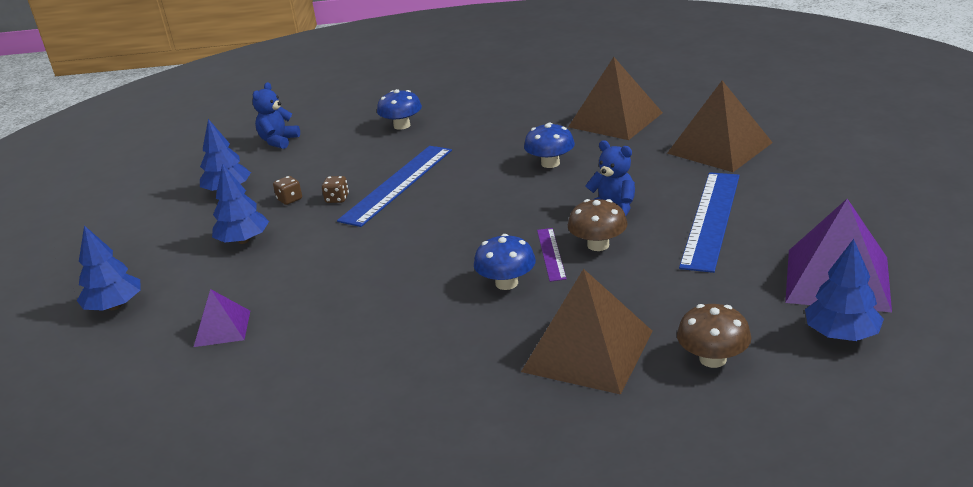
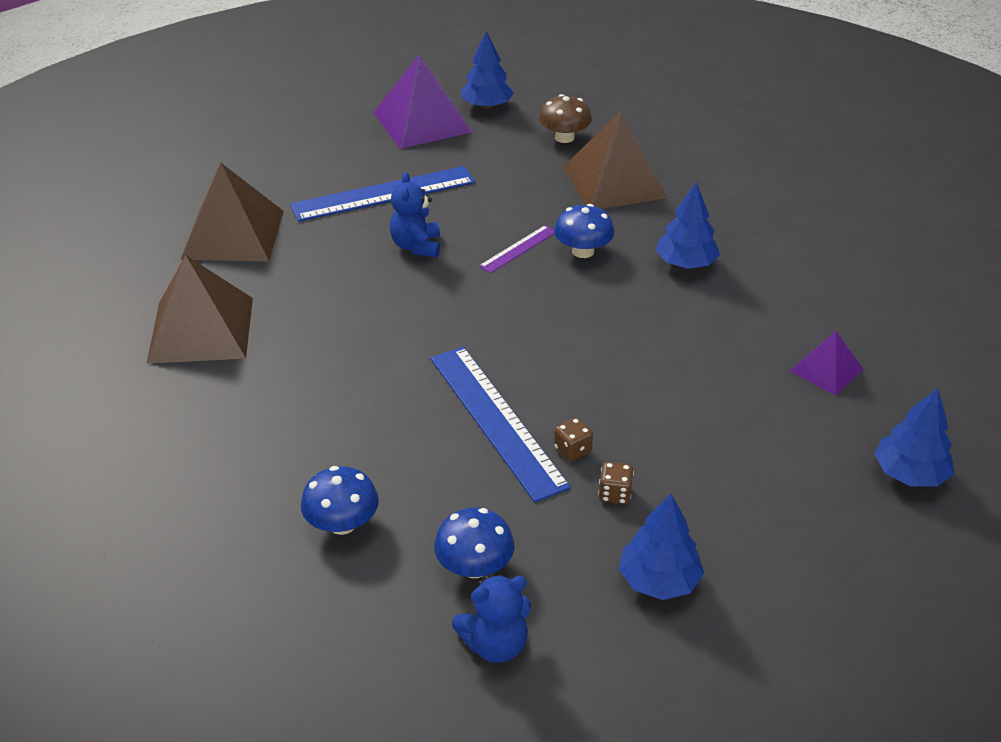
camera: 135 degrees left, 10 degrees up
blue tree [212,164,269,244] -> blue tree moved to [656,182,720,269]
blue ruler [337,146,452,227] -> blue ruler turned 75 degrees clockwise [430,347,571,502]
blue mushroom [524,123,575,168] -> blue mushroom moved to [434,508,514,578]
brown mushroom [568,199,628,251] -> none

